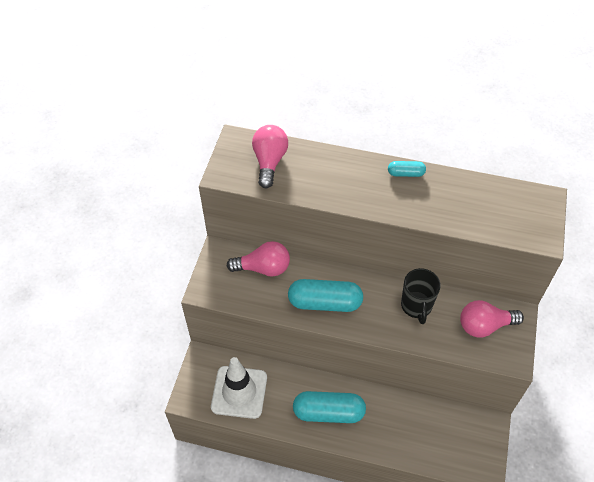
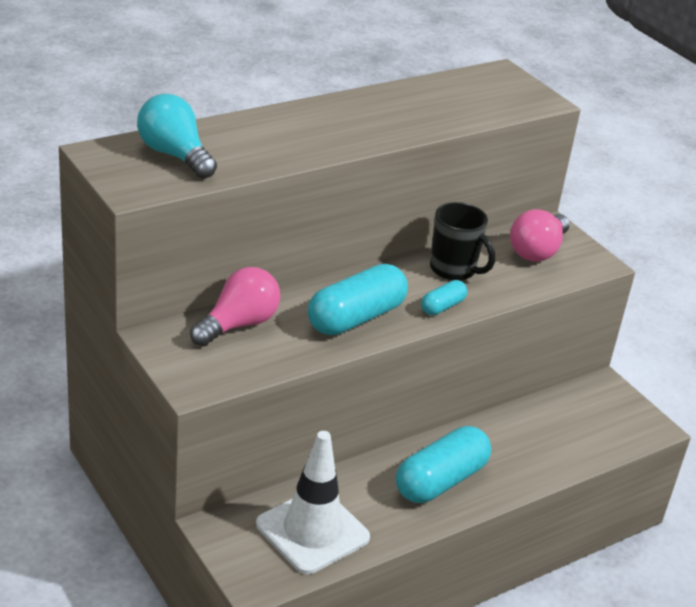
camera: 50 degrees left, 20 degrees down
pink light bulb [252,125,288,188] -> turquoise light bulb [137,94,217,179]
turquoise capsule [388,161,426,177] -> turquoise capsule moved to [421,280,467,315]

